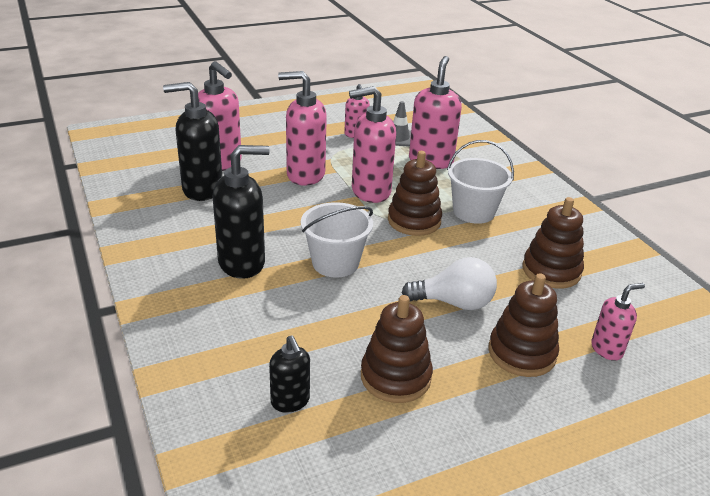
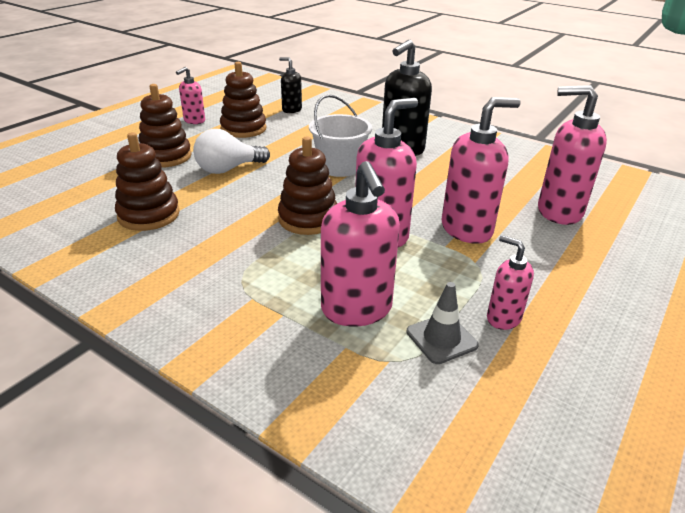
camera: 150 degrees right, 0 degrees up
black soap dispenser [163,82,222,201] -> none
white bucket [447,140,514,224] -> none
pink soap dispenser [591,283,645,361] -> pink soap dispenser moved to [176,67,205,124]

